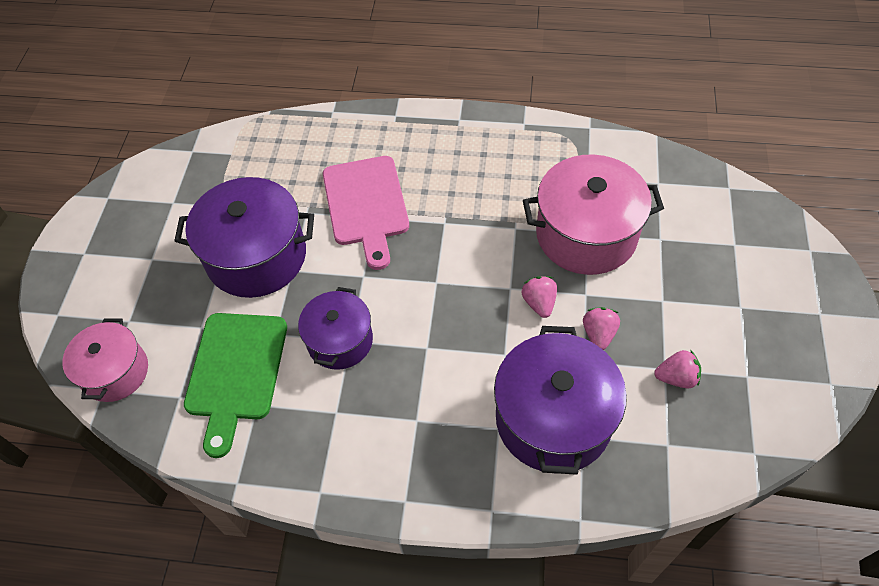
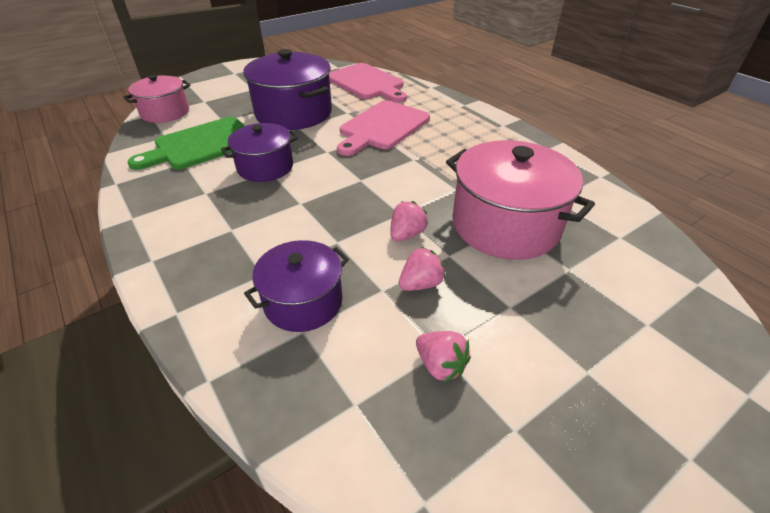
camera: 45 degrees right, 15 degrees down
purple pot [494,326,627,475] -> purple pot [244,240,349,332], size x0.61
none -> pink cutting board [329,63,407,102]

